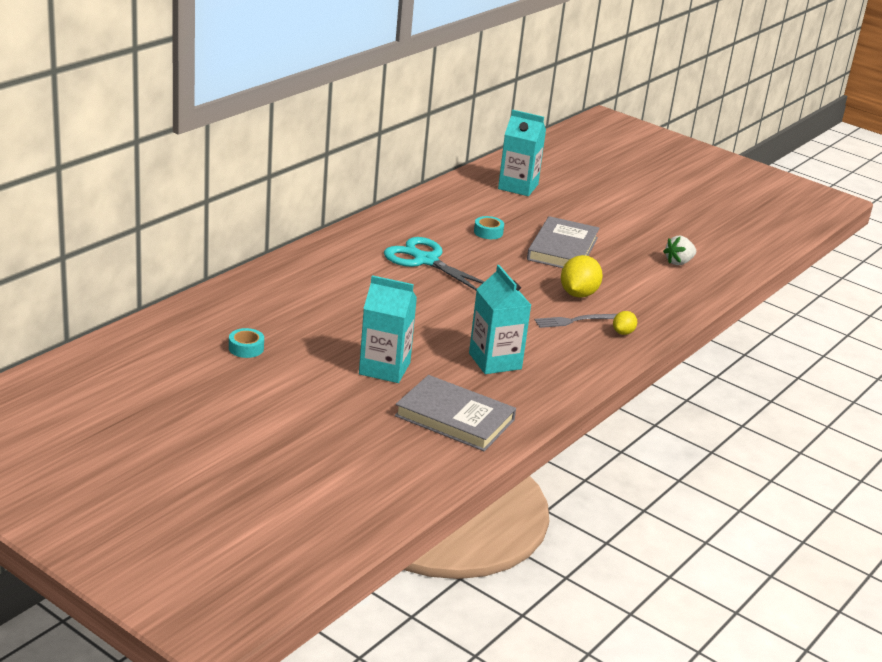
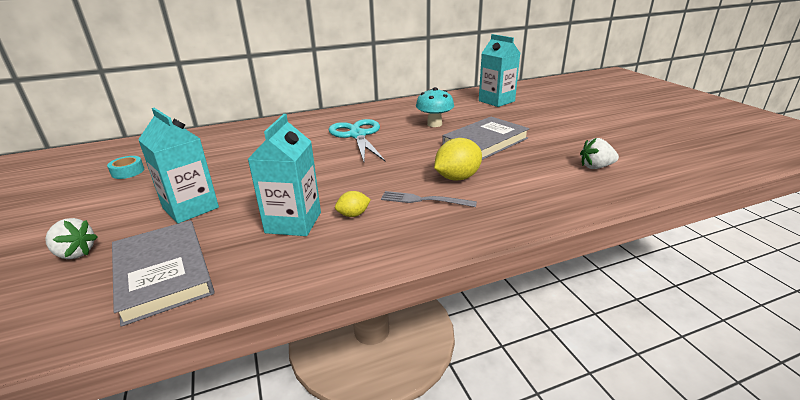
camera: 35 degrees right, 0 degrees up
turquoise tape [474,216,504,239] -> turquoise mushroom [416,87,454,127]
yellow lemon [613,311,637,335] -> yellow lemon moved to [335,191,371,217]
none -> white strawberry [45,218,98,259]

